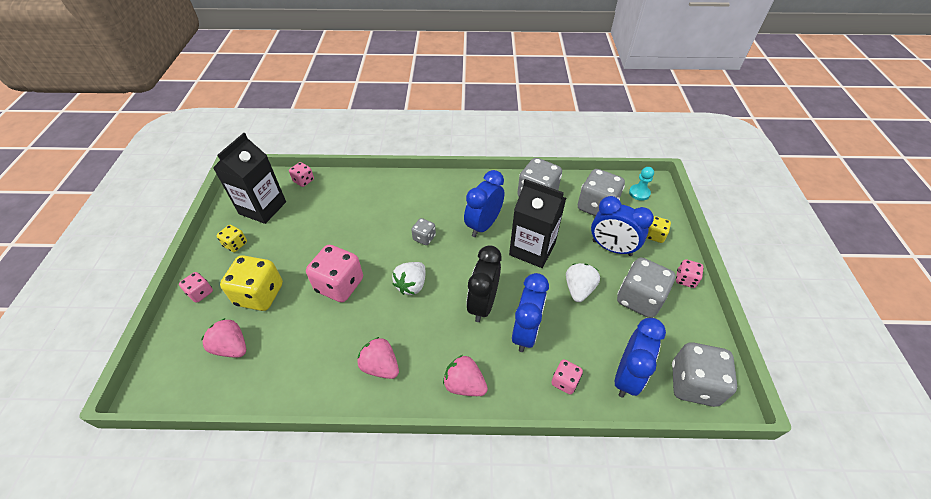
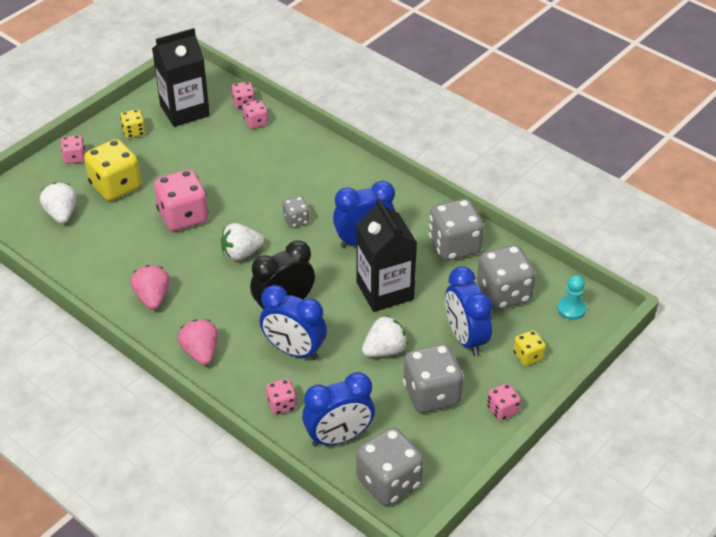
camera: 40 degrees right, 5 degrees down
pink strawberry [201,318,246,358] -> white strawberry [40,182,77,224]
blue clock [512,273,549,352] -> blue clock turned 60 degrees clockwise [260,285,327,360]
none -> pink dice [243,100,268,129]

